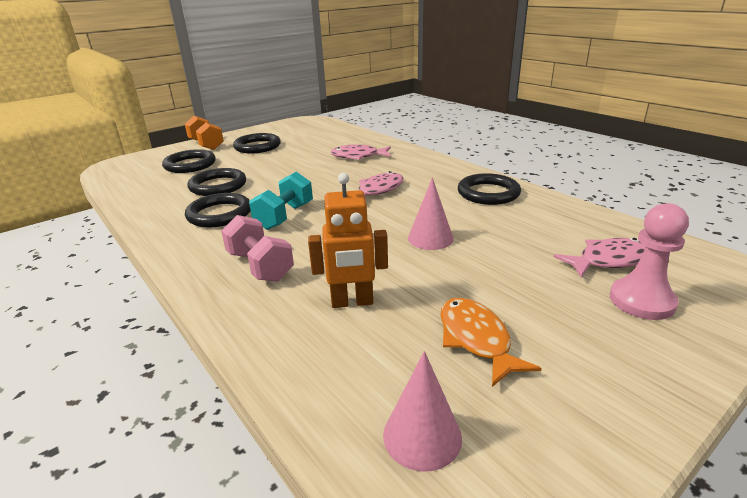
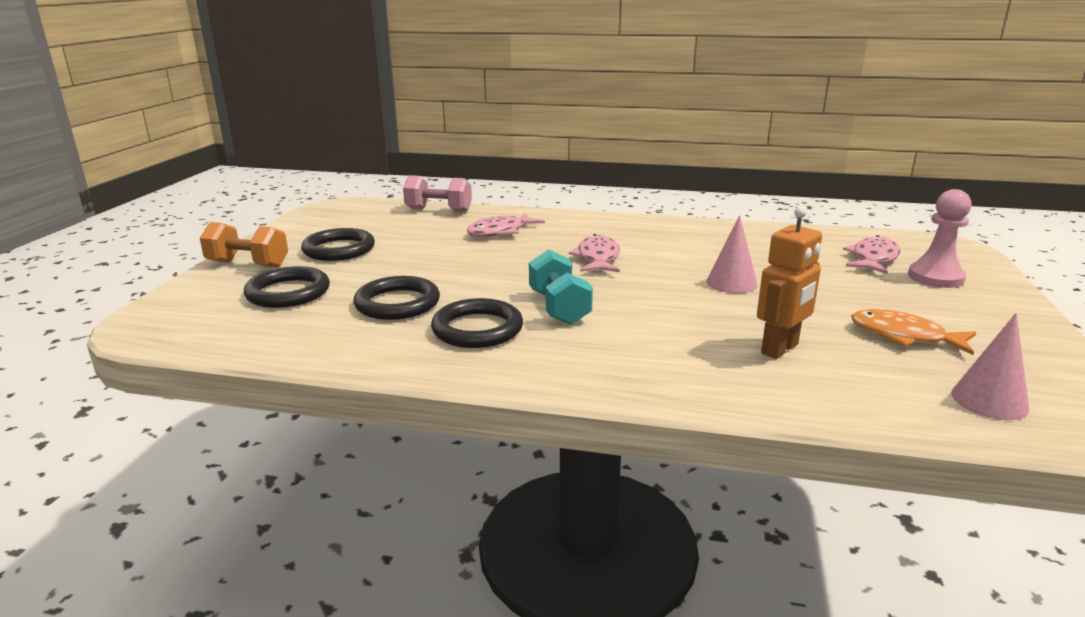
camera: 40 degrees left, 5 degrees down
pink dumbbell [221,215,294,282] -> pink dumbbell moved to [403,175,472,212]
black ring [458,173,521,205] -> none

